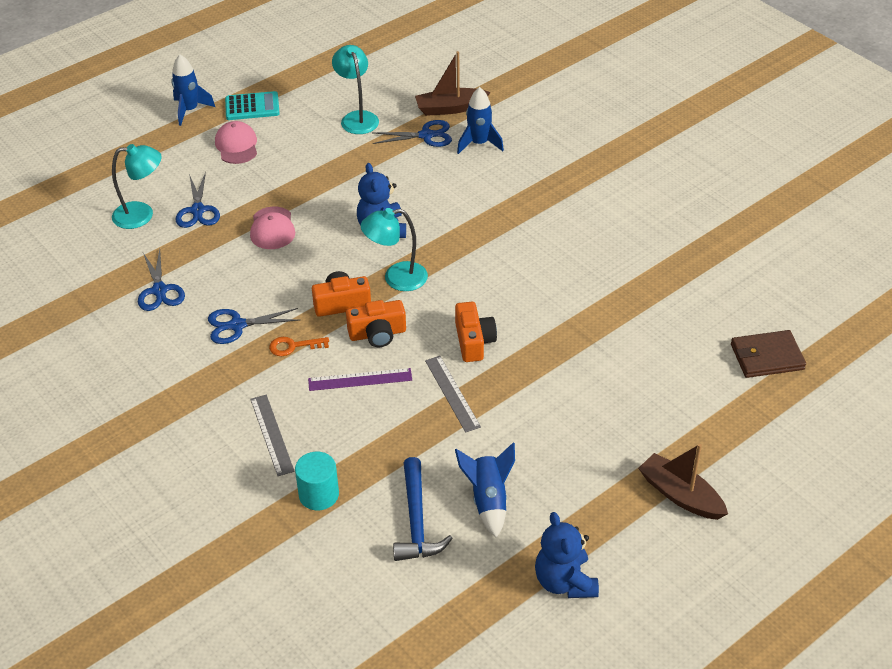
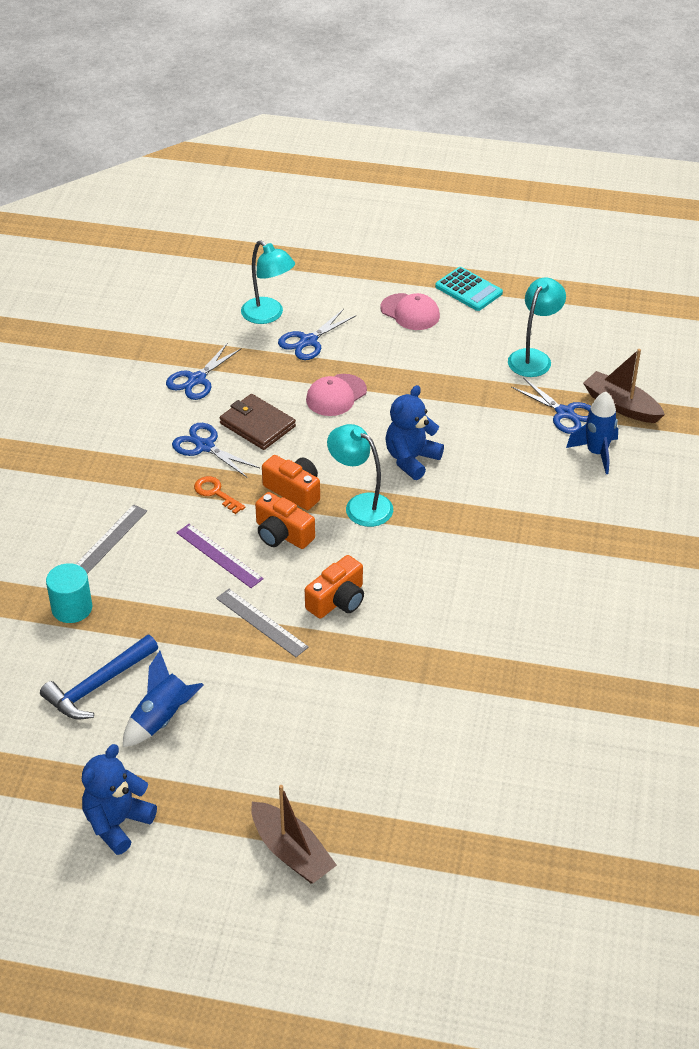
camera: 50 degrees right, 0 degrees up
blue rocket [171,55,215,126] -> none
pink cap [215,121,257,164] -> pink cap turned 90 degrees clockwise [380,293,440,330]
grey ruler [425,356,481,433] -> grey ruler turned 75 degrees counterclockwise [216,589,309,657]
brown boat [638,444,728,520] -> brown boat turned 135 degrees clockwise [251,785,337,884]
brown wallet [731,330,806,378] -> brown wallet moved to [219,394,296,450]

